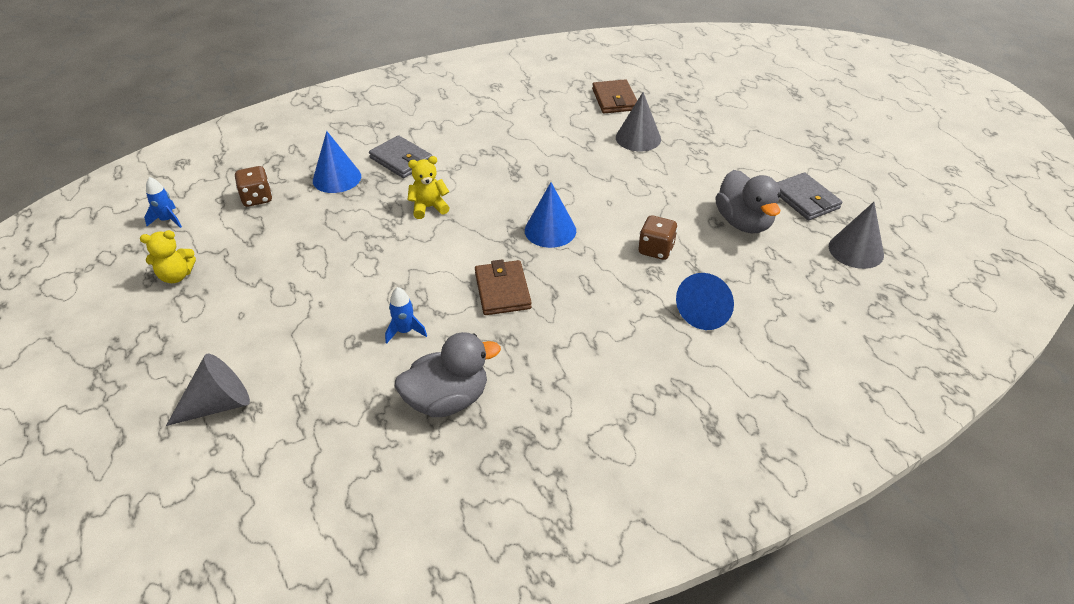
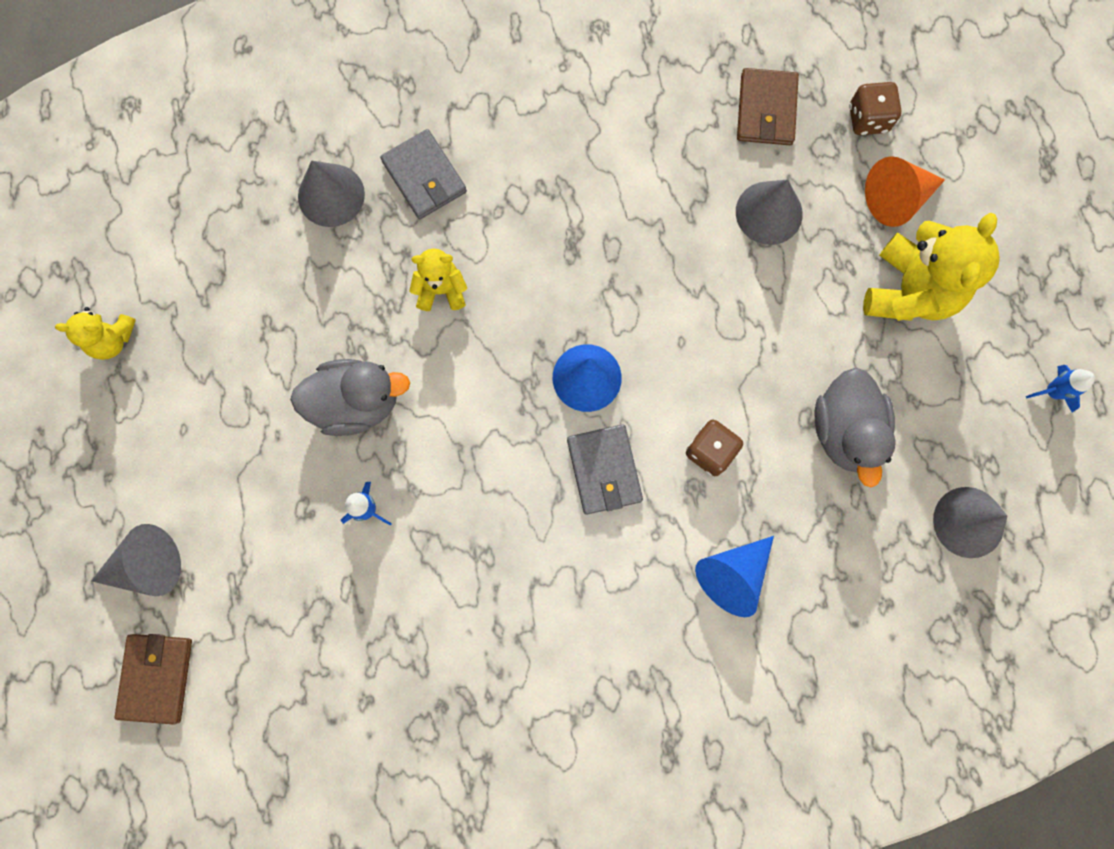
camera: 15 degrees right, 35 degrees up
blue rocket [144,177,182,228] -> blue rocket moved to [1026,365,1095,412]
brown dice [235,166,272,207] -> brown dice moved to [849,82,902,135]
blue cone [313,131,361,193] -> grey cone [298,161,365,227]
grey duck [395,332,501,417] -> grey duck moved to [290,359,410,436]
brown wallet [475,259,532,315] -> brown wallet moved to [115,634,192,725]
grey wallet [777,172,842,220] -> grey wallet moved to [567,424,643,515]
none -> yellow teddy bear [863,212,1000,321]
none -> orange cone [865,156,945,227]

